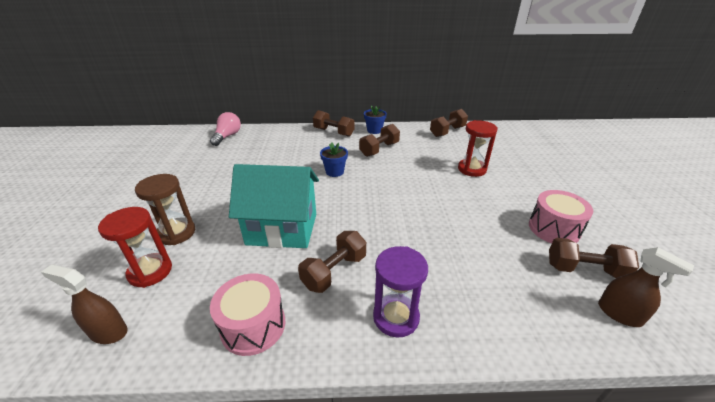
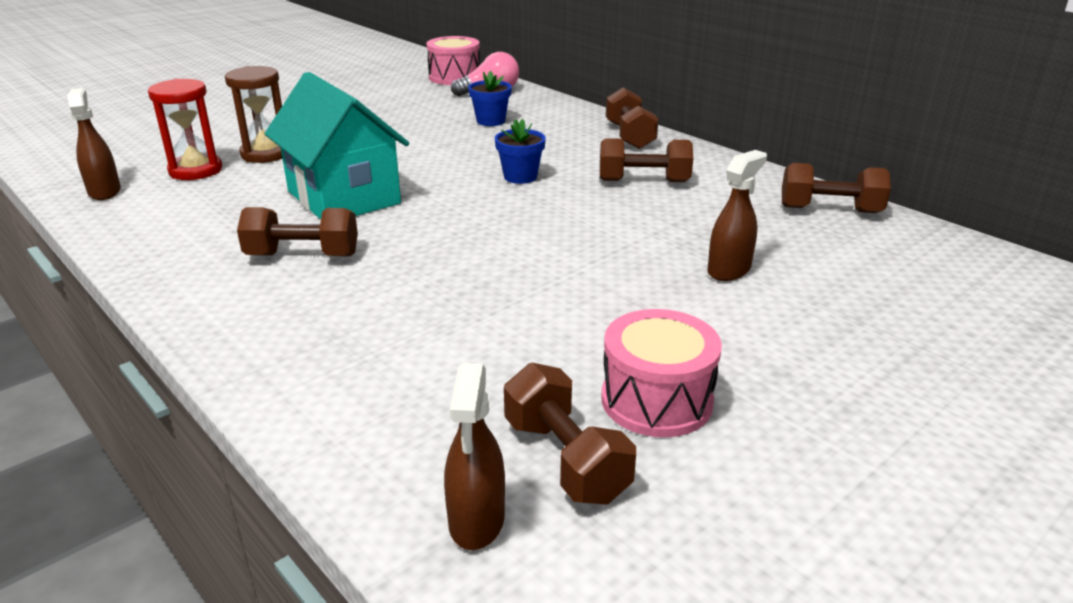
camera: 50 degrees right, 5 degrees down
pink drum [210,274,285,356] -> pink drum moved to [427,36,480,85]
blue flower pot [364,105,387,134] -> blue flower pot moved to [468,71,512,126]
purple hourglass [373,246,428,337] -> none
red hourglass [458,120,498,177] -> brown spray bottle [708,150,767,281]

